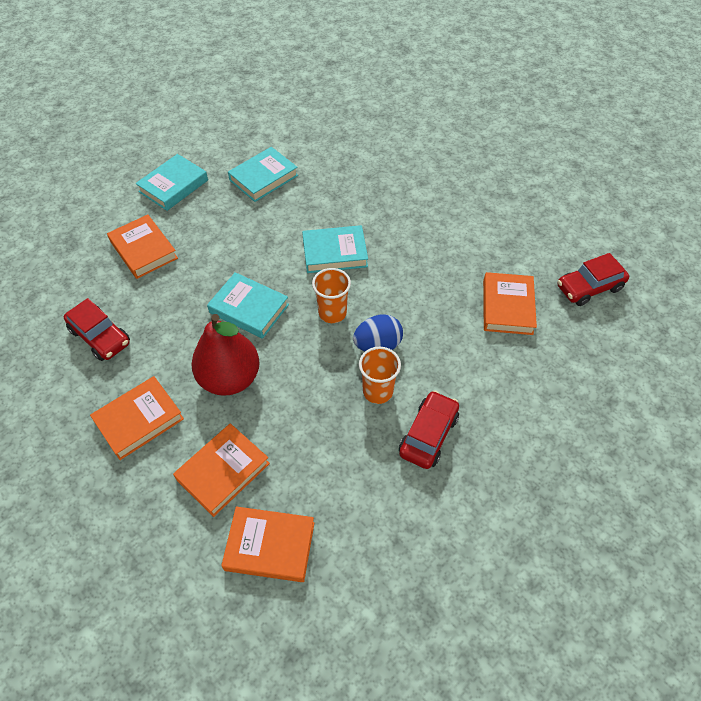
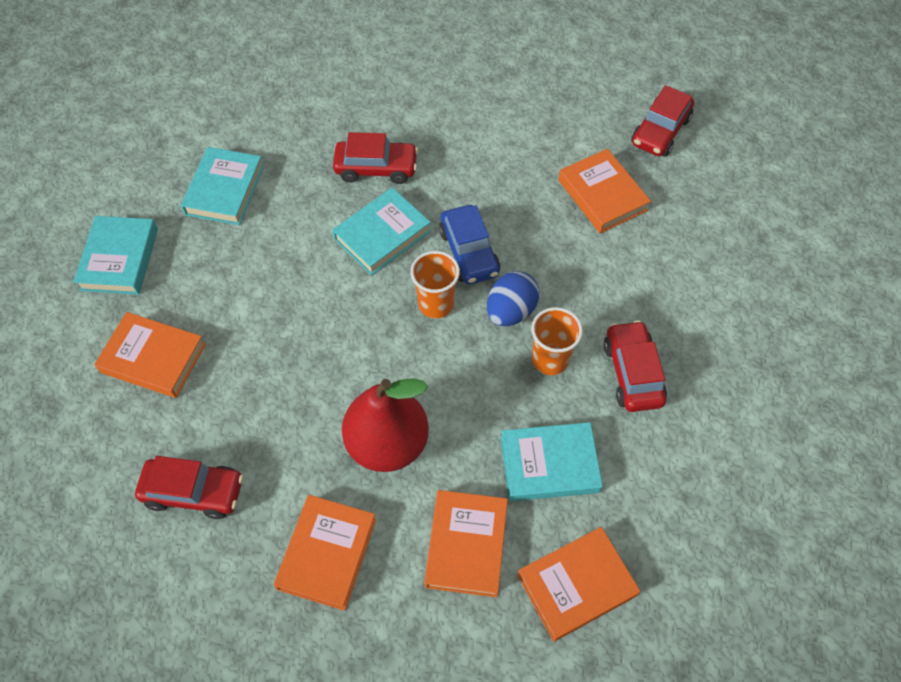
camera: 35 degrees left, 5 degrees up
turquoise book [207,272,289,339] -> turquoise book moved to [501,422,603,501]
none -> red car [333,132,418,184]
none -> blue car [439,205,500,284]

